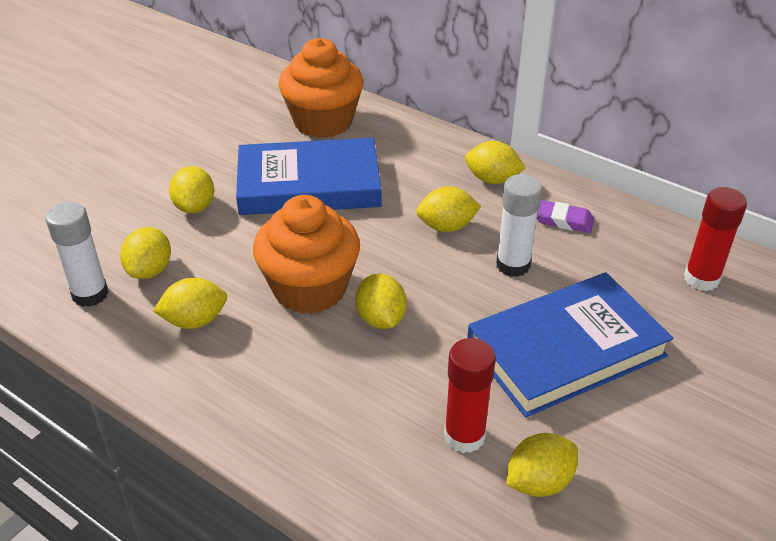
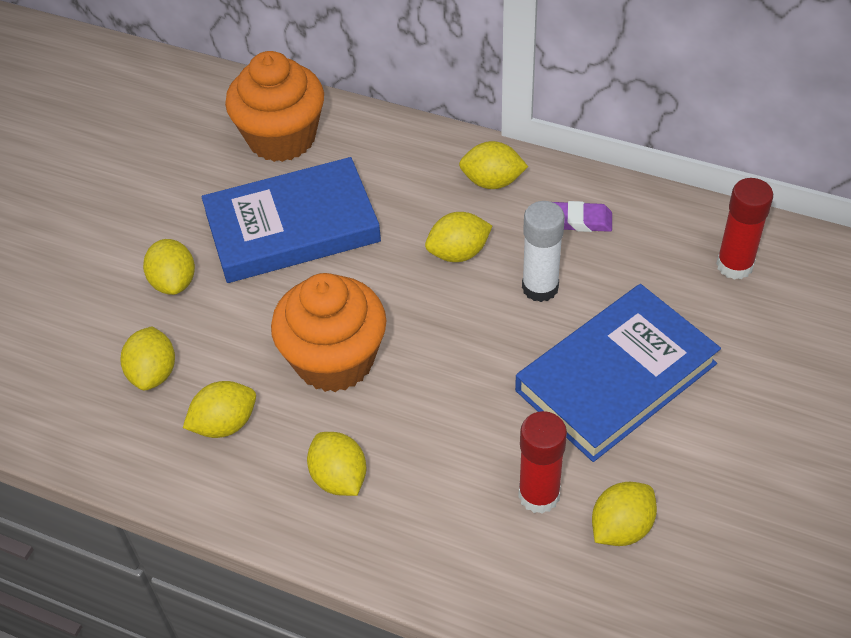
camera: 10 degrees left, 10 degrees up
white glue stick [45,202,109,307] -> none
yellow lemon [355,274,407,329] -> yellow lemon moved to [307,432,367,496]

